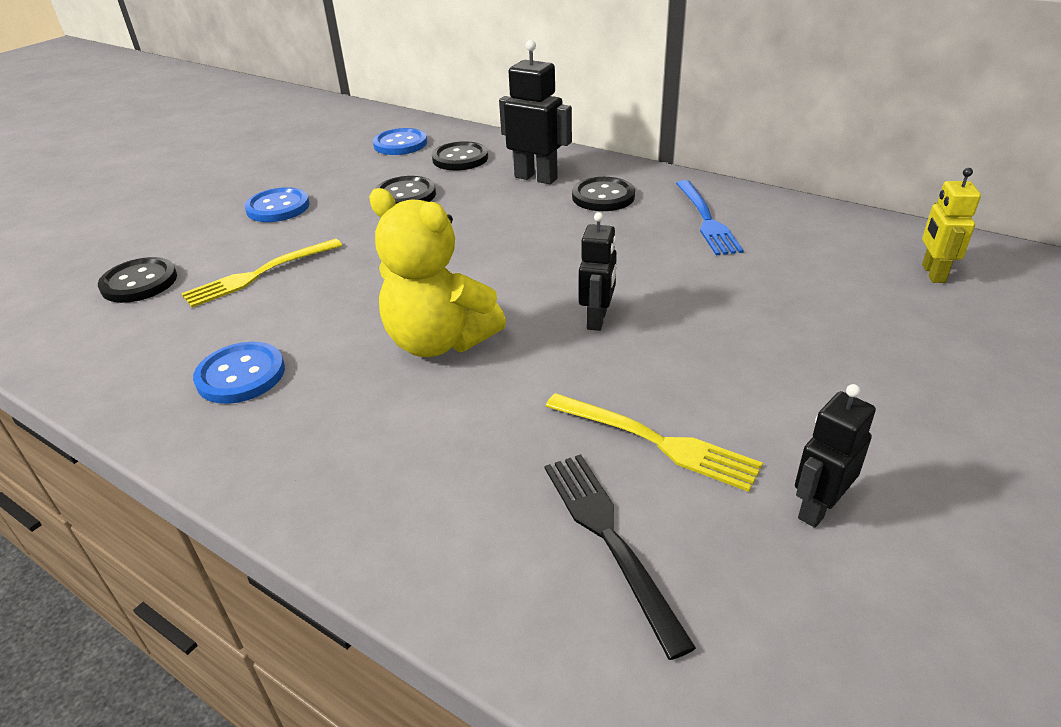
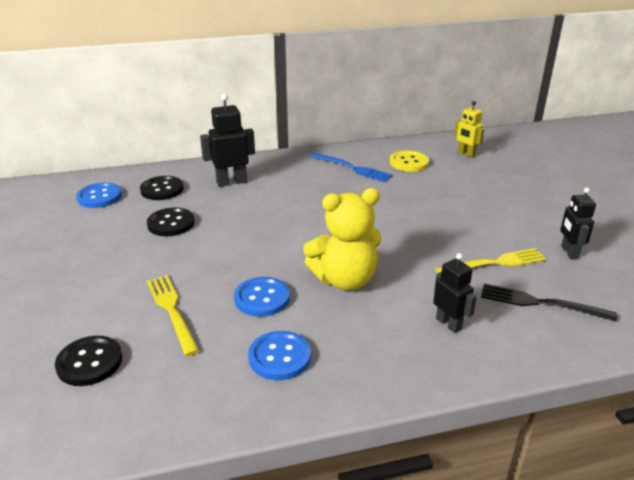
camera: 50 degrees left, 5 degrees down
yellow fork [181,238,342,308] -> yellow fork turned 150 degrees clockwise [147,275,199,356]
blue button [244,187,310,222] -> blue button moved to [234,277,290,317]
black button [572,177,635,211] -> none
black robot [579,212,617,331] -> black robot moved to [433,253,477,333]
none -> yellow button [390,150,429,172]

